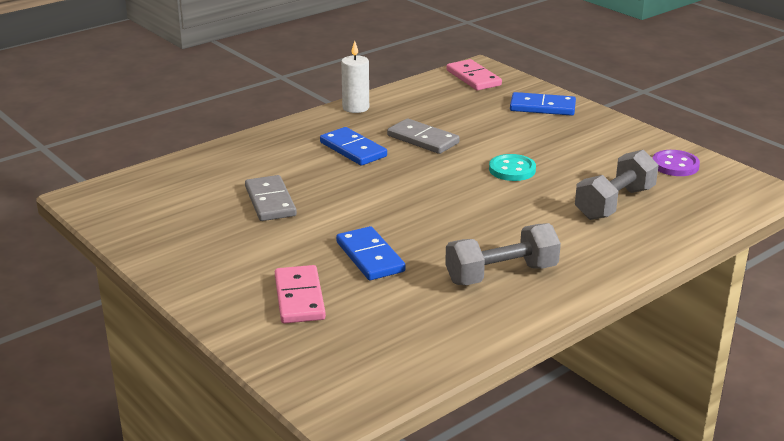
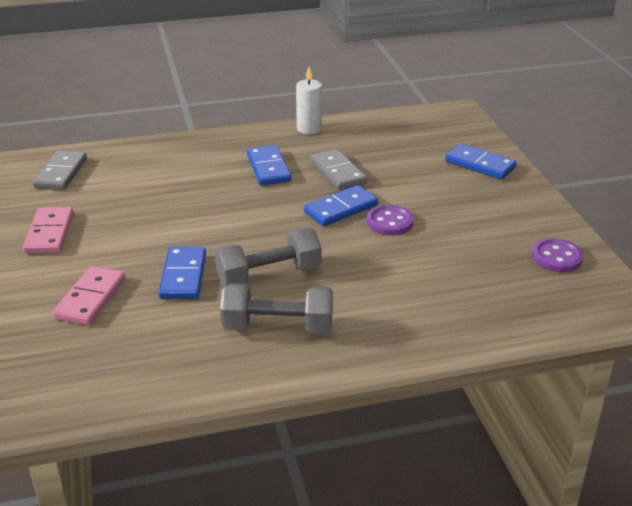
camera: 25 degrees right, 5 degrees up
grey domino [245,175,297,221] -> grey domino moved to [33,150,87,190]
pink domino [447,59,502,90] -> pink domino moved to [23,207,74,254]
turquoise button [489,154,536,181] -> purple button [367,205,413,236]
grey dumbbell [575,150,659,220] -> grey dumbbell moved to [214,228,322,286]
none -> blue domino [304,185,378,227]

